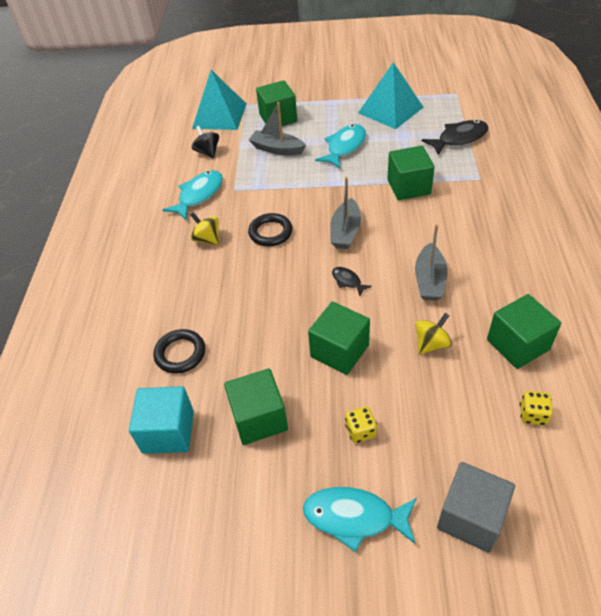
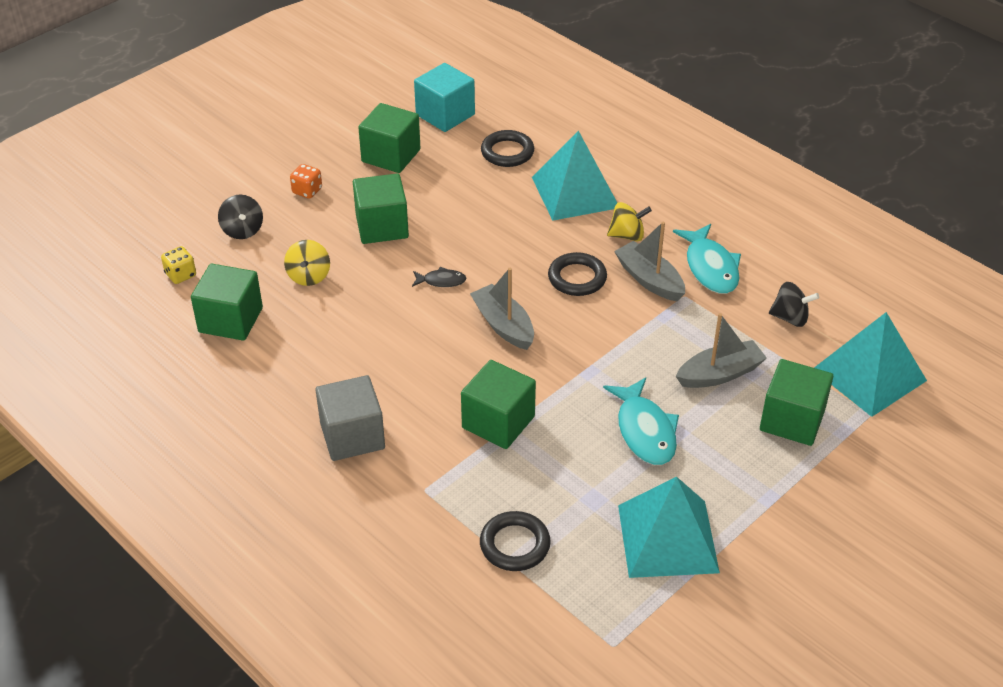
camera: 130 degrees right, 5 degrees down
turquoise fish [303,487,417,552] -> none
yellow dice [345,407,377,443] -> orange dice [290,164,322,199]
grey boat [415,224,448,301] -> grey boat moved to [614,222,685,301]
black fish [422,120,489,155] -> black ring [480,511,551,571]
grey cube [437,462,515,553] -> grey cube moved to [316,375,385,461]
none -> black spinning top [218,195,263,239]
none -> turquoise pyramid [532,131,617,221]

